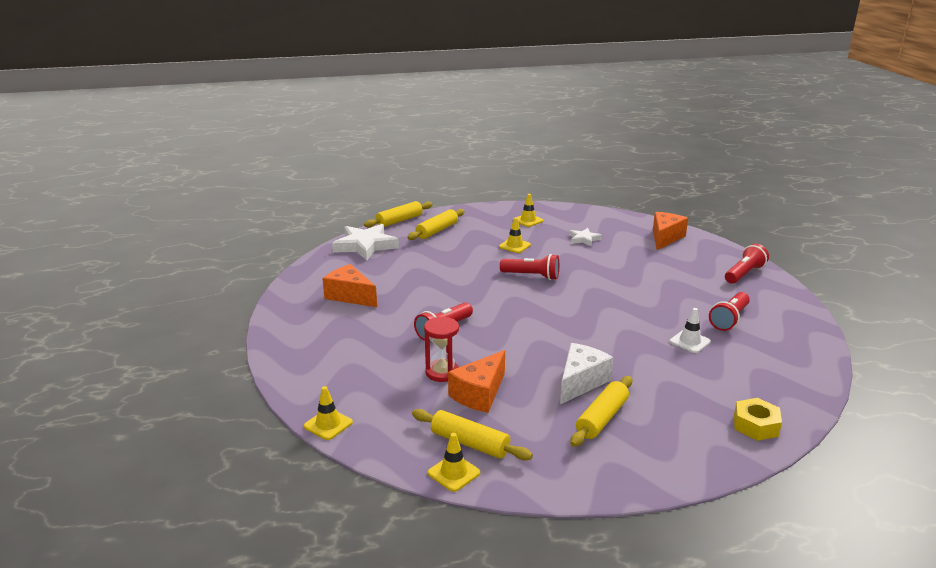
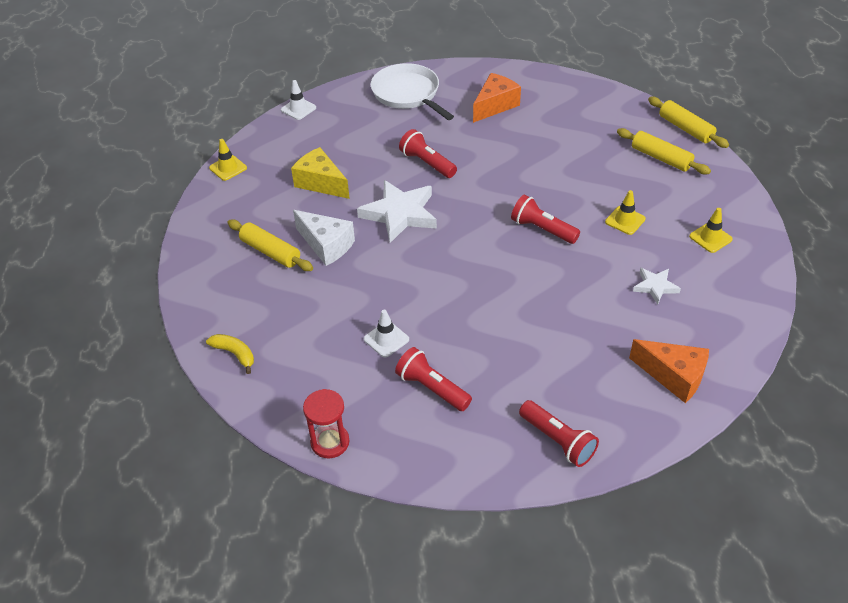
camera: 95 degrees right, 20 degrees up
yellow traffic cone [304,386,353,440] -> white traffic cone [281,80,316,120]
white star [332,224,399,261] -> white star moved to [357,180,437,243]
yellow rolling pin [412,409,533,460] -> none
red hourglass [424,317,459,382] -> red hourglass moved to [303,389,349,458]
orange cheese [448,350,505,413] -> yellow cheese [291,147,350,199]
red flashlight [500,254,559,280] -> red flashlight turned 105 degrees clockwise [511,195,580,244]
yellow nut [734,398,782,441] -> yellow banana [206,334,254,374]
none -> white pan [371,63,454,120]

